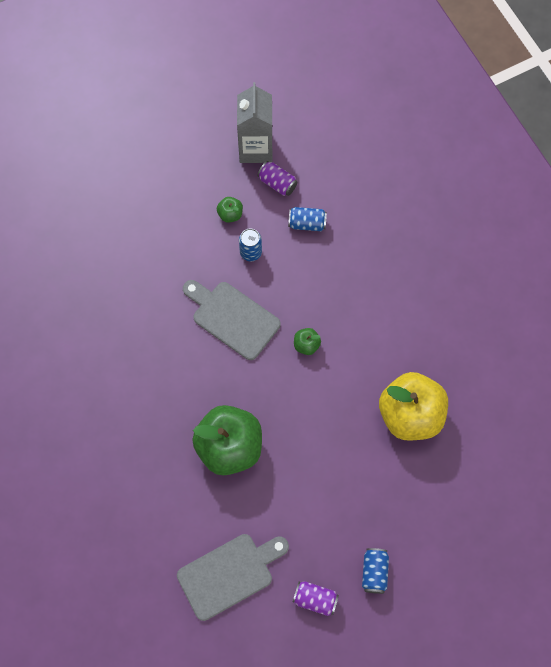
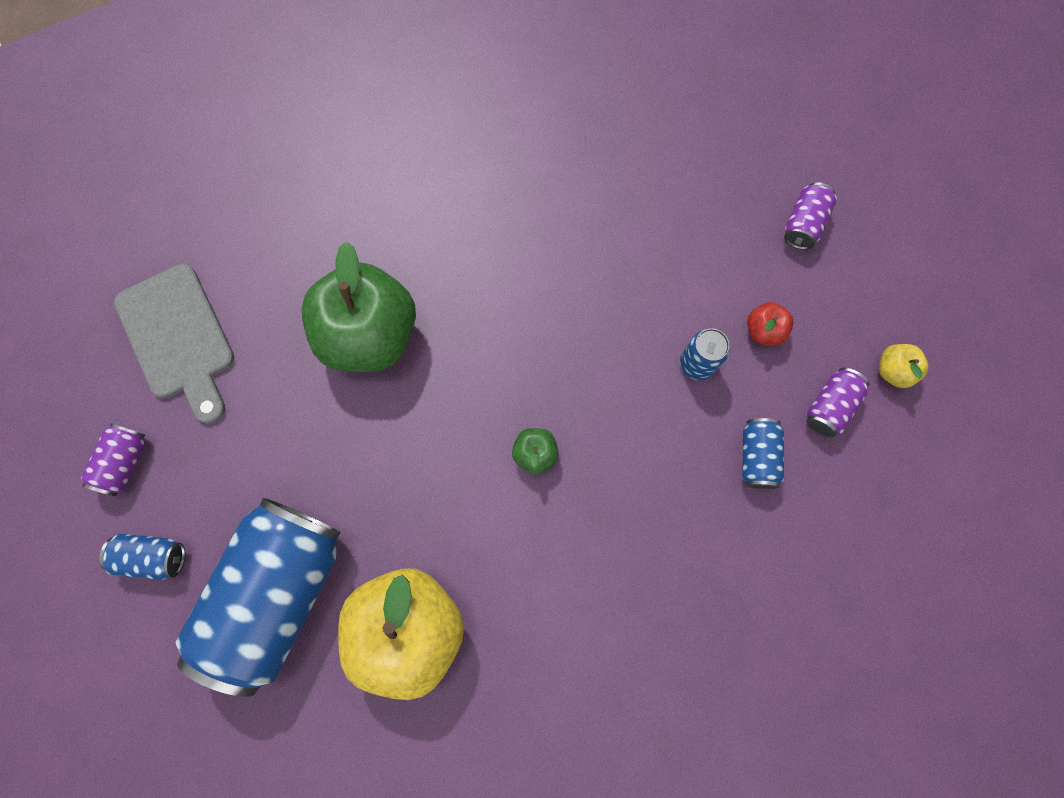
camera: 90 degrees right, 5 degrees up
grey cutting board [183,280,281,360] -> none
green apple [217,197,243,223] -> red apple [747,302,794,346]
grey carton [237,82,273,163] -> yellow apple [879,344,928,388]
none -> blue can [175,498,341,697]
none -> purple can [784,182,837,250]

